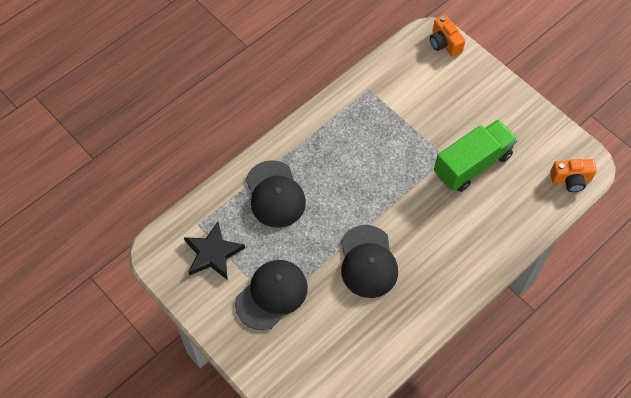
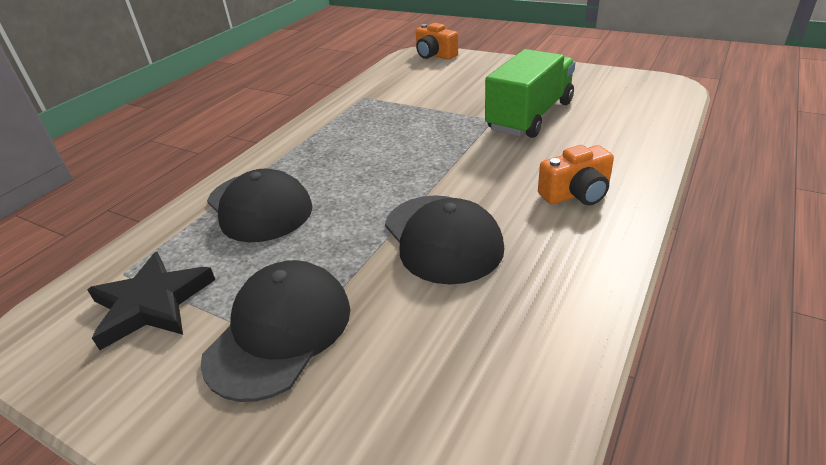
camera: 15 degrees left, 25 degrees down
orange camera [550,159,597,192] -> orange camera moved to [538,145,614,205]

